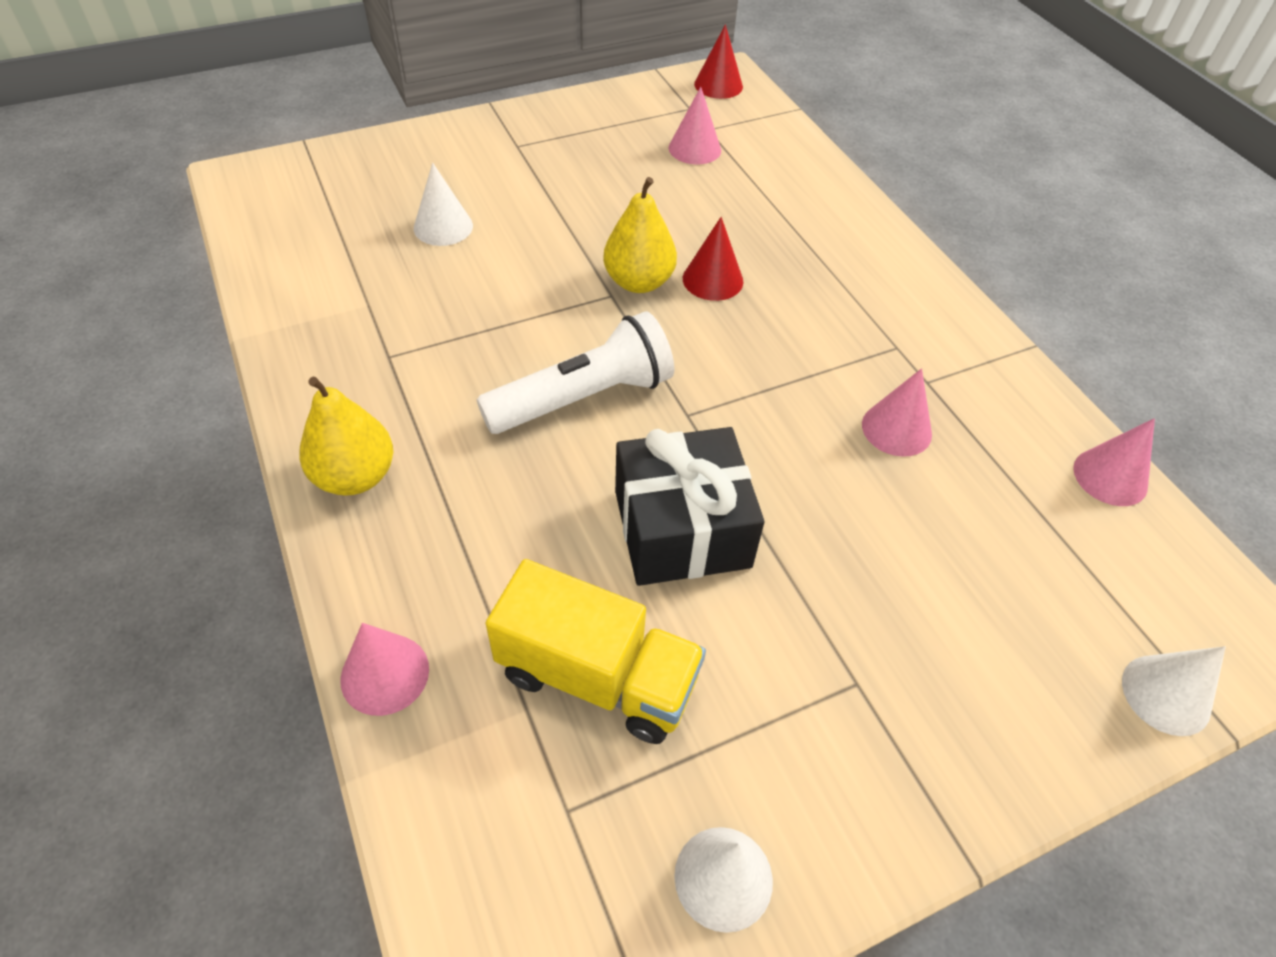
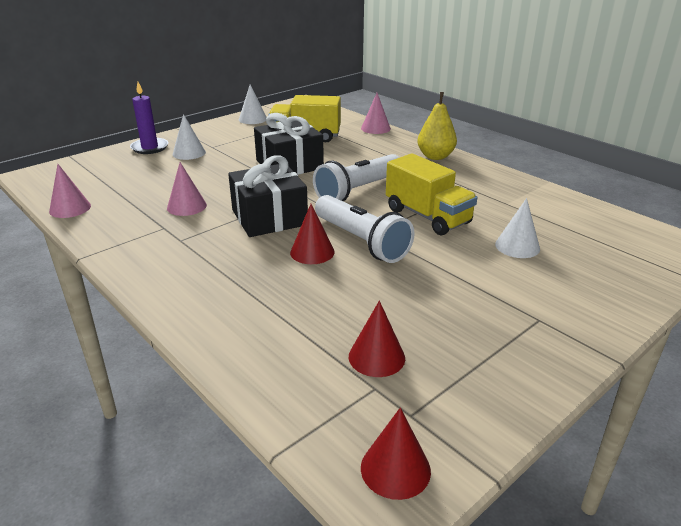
camera: 165 degrees right, 20 degrees down
yellow pear [603,177,677,293] -> white flashlight [315,195,415,263]
pink cone [669,87,721,165] -> red cone [349,301,405,377]
white cone [1122,646,1226,736] -> white cone moved to [173,114,206,160]
none -> purple candle [130,82,168,154]
none -> black gift [228,155,308,237]
none -> yellow truck [386,153,477,235]

